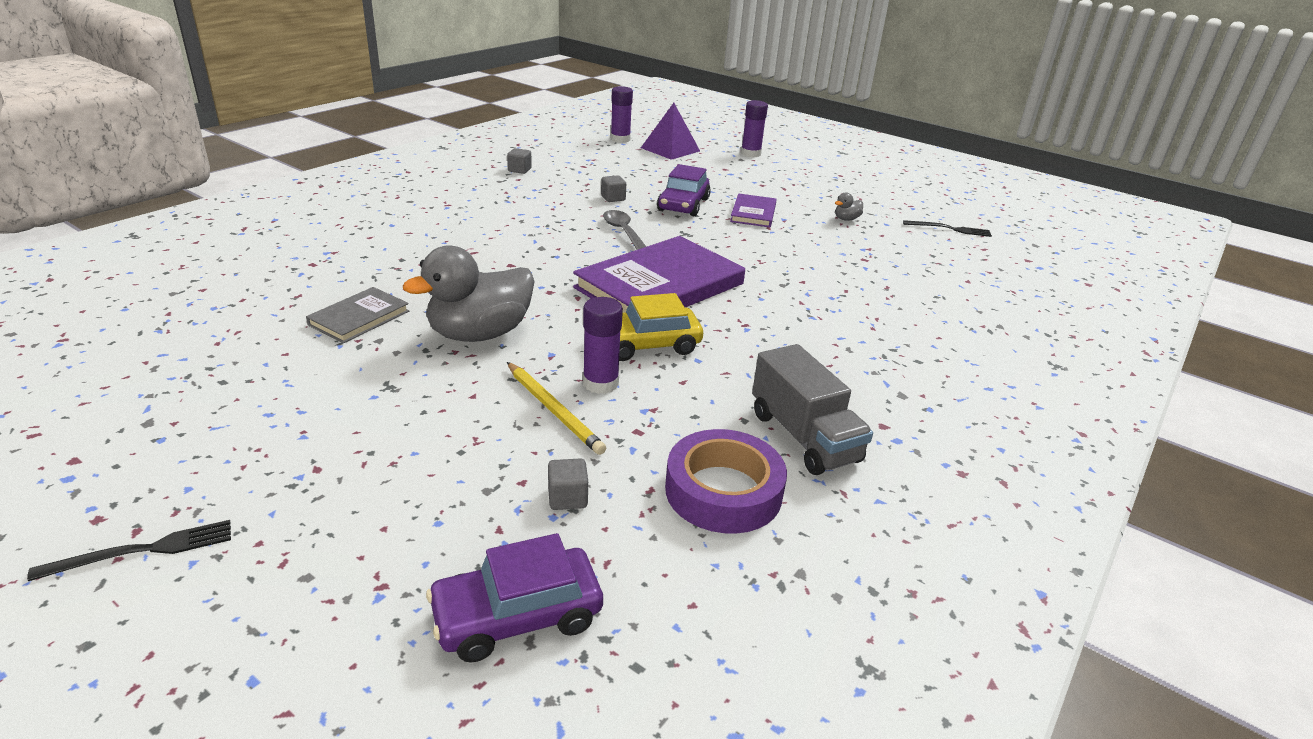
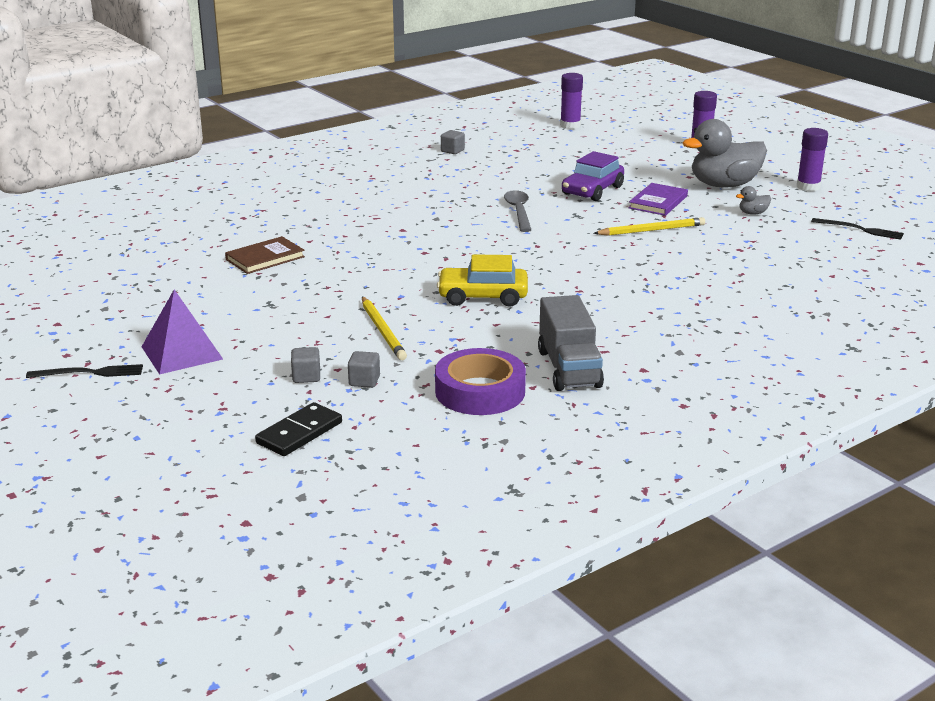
camera: 20 degrees right, 5 degrees down
grey book [306,287,409,343] -> brown book [225,236,305,274]
grey duck [403,245,535,342] -> grey duck moved to [682,119,767,187]
purple car [426,533,603,663] -> black domino [255,402,342,456]
purple book [573,236,745,313] -> none
purple glue stick [583,297,623,394] -> purple glue stick moved to [797,128,828,191]
grey cube [601,175,626,202] -> grey cube moved to [291,347,320,383]
purple pyramid [641,103,700,160] -> purple pyramid moved to [142,289,223,374]
none -> yellow pencil [593,217,705,236]

